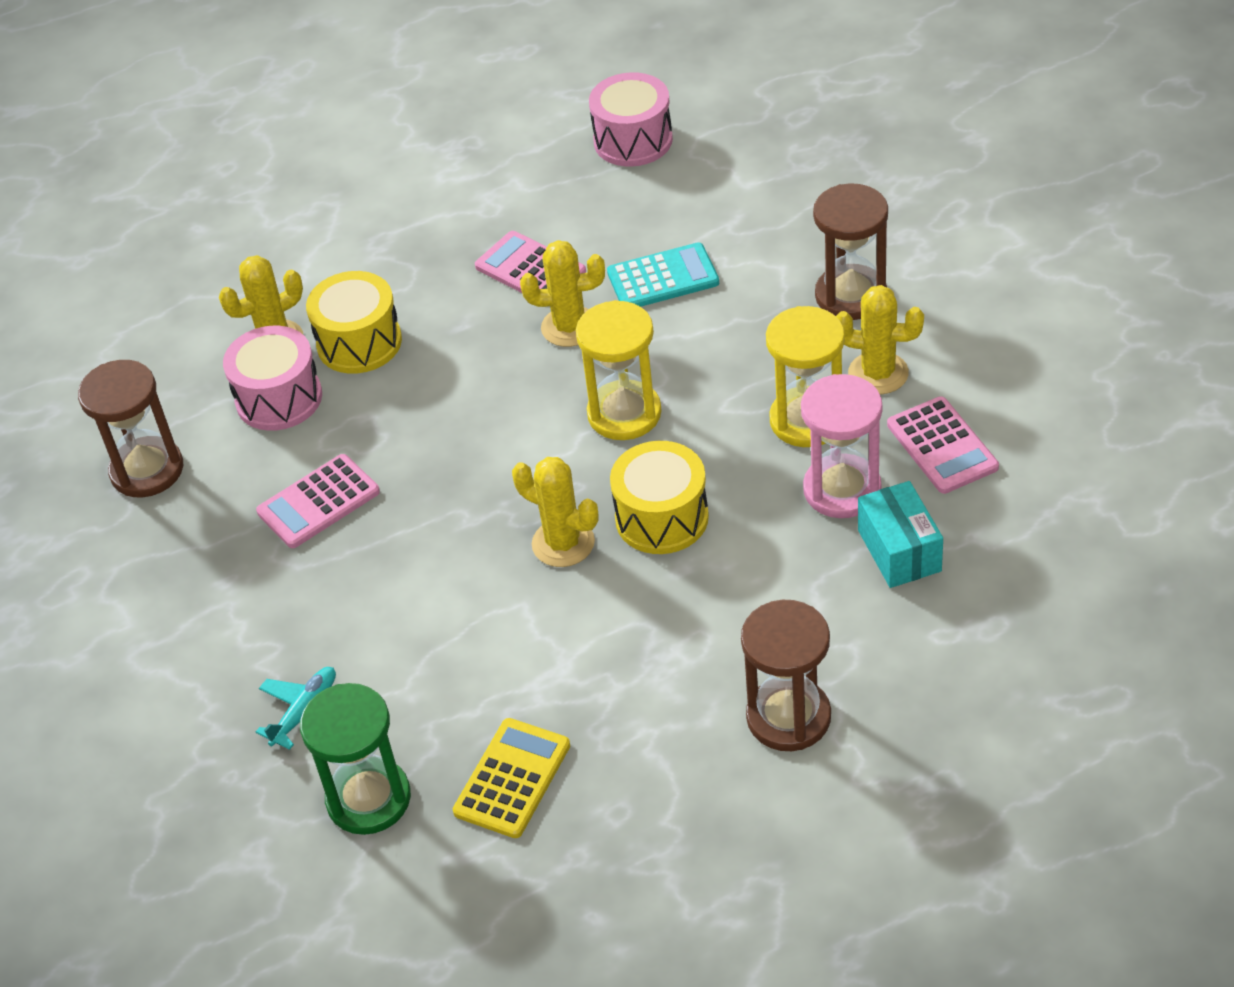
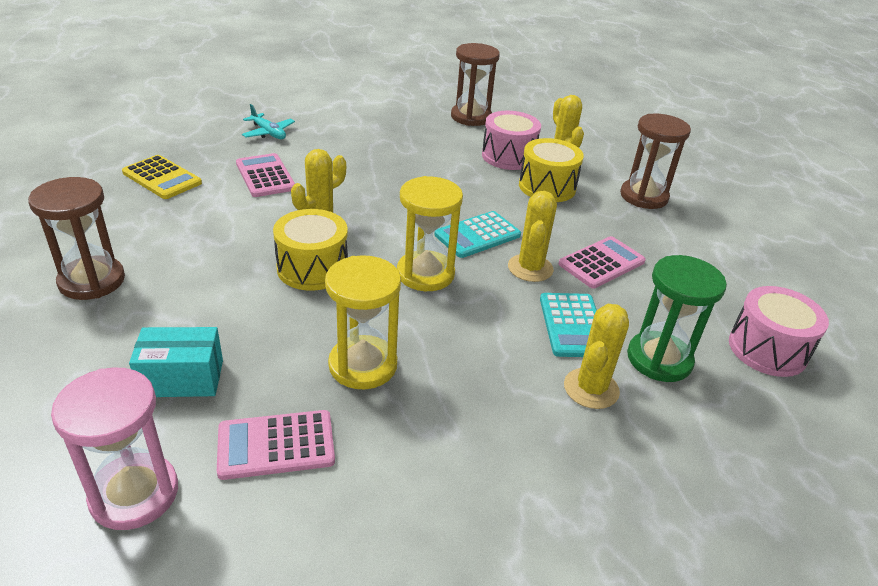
camera: 95 degrees right, 10 degrees down
pink calculator [256,454,380,548] -> pink calculator moved to [236,153,295,197]
green hourglass [300,683,411,835] -> green hourglass moved to [627,255,727,382]
pink hourglass [801,374,882,518] -> pink hourglass moved to [51,367,178,530]
brown hourglass [813,184,888,320] -> brown hourglass moved to [620,114,691,209]
yellow cactus [836,285,924,395] -> yellow cactus moved to [564,304,629,409]
none -> turquoise calculator [434,211,521,258]

